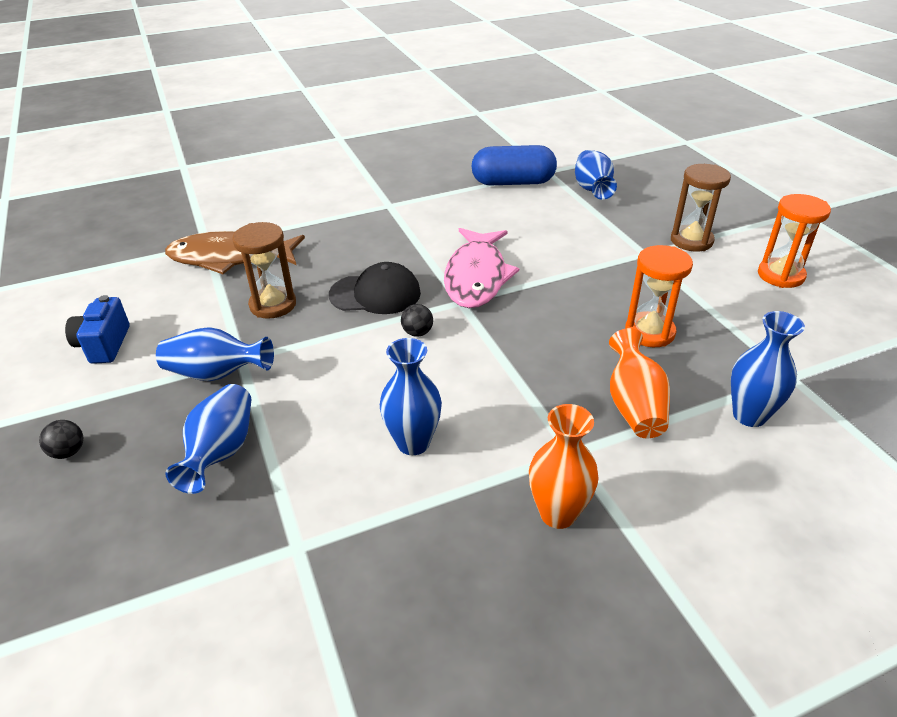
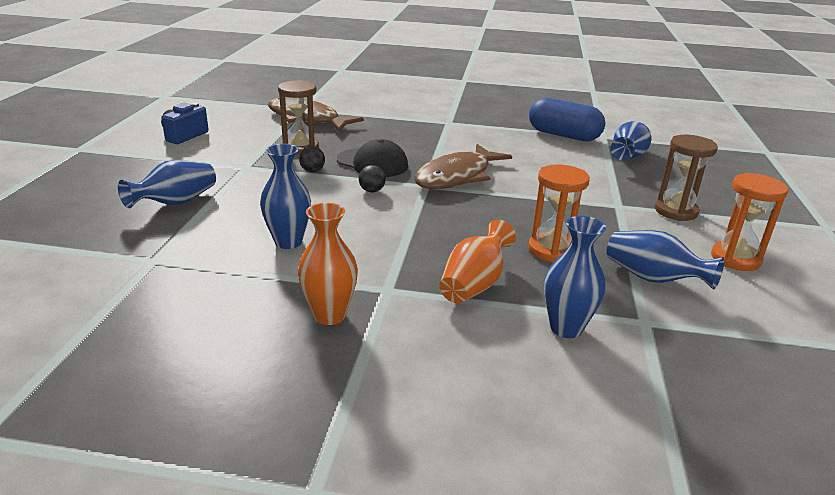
camera: 30 degrees right, 10 degrees down
black ball [39,420,83,459] -> black ball moved to [299,146,325,172]
blue vase [156,327,274,381] -> blue vase moved to [606,230,725,290]
pink fish [444,228,519,308] -> brown fish [414,144,512,189]

